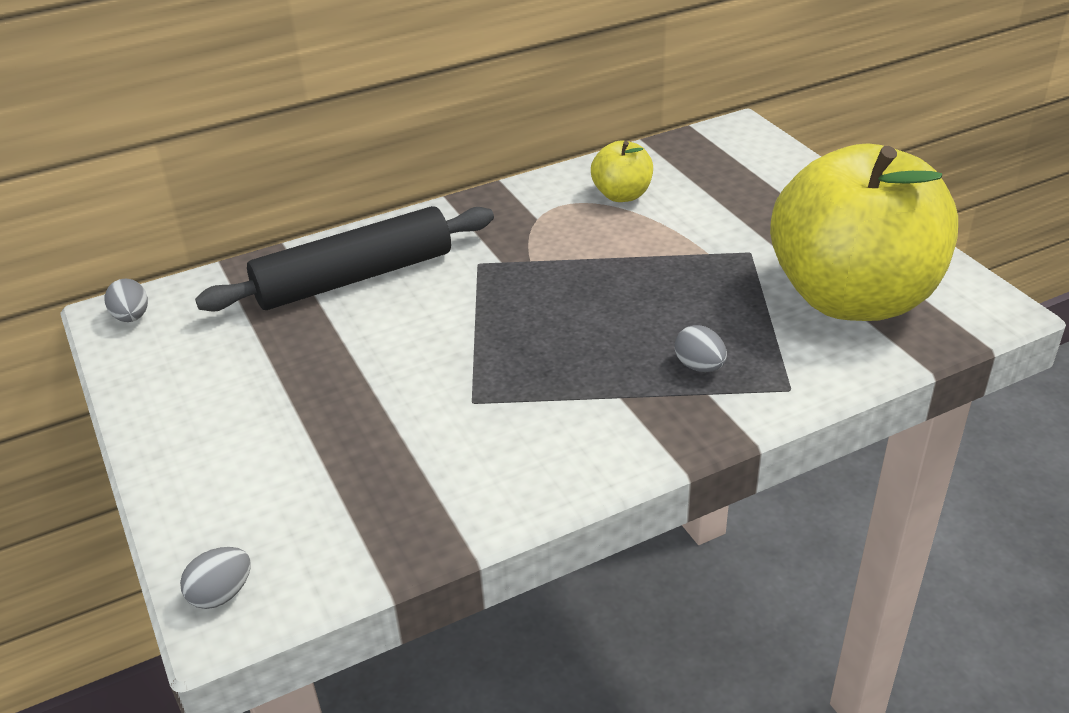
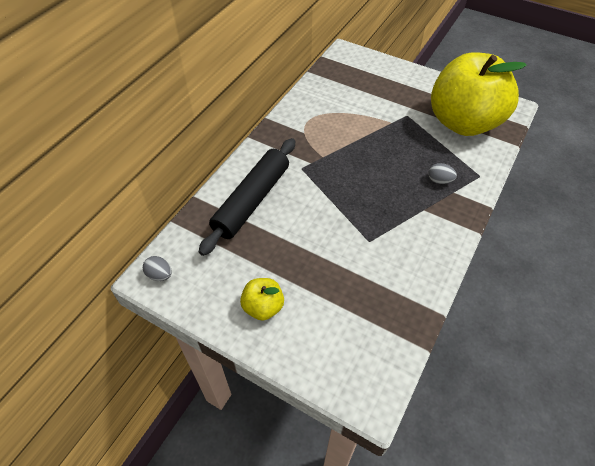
camera: 35 degrees left, 15 degrees up
grey egg [180,547,251,609] -> none
yellow apple [591,141,653,202] -> yellow apple moved to [240,278,284,321]

